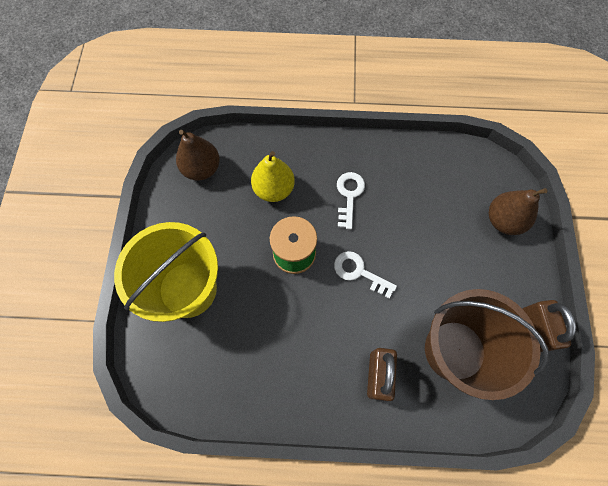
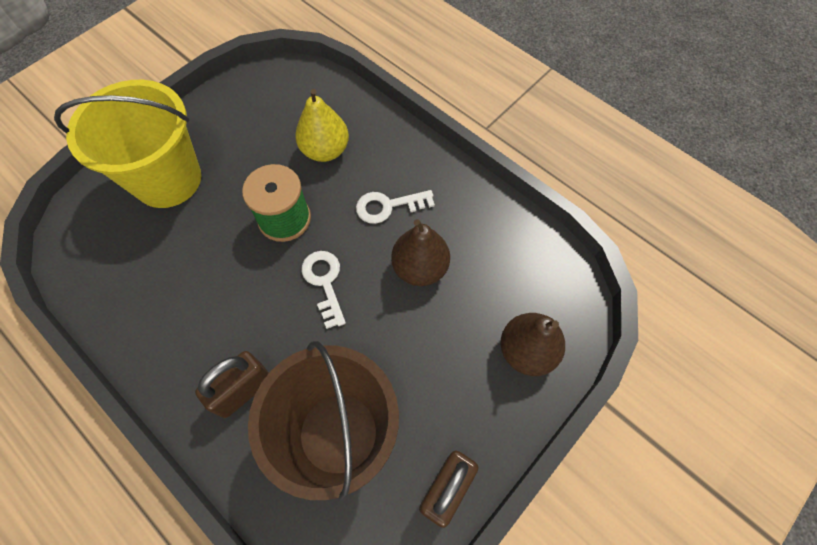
camera: 40 degrees right, 5 degrees down
brown pear [176,130,220,181] -> brown pear moved to [391,219,450,286]
white key [337,172,365,230] -> white key turned 150 degrees counterclockwise [356,190,435,224]

